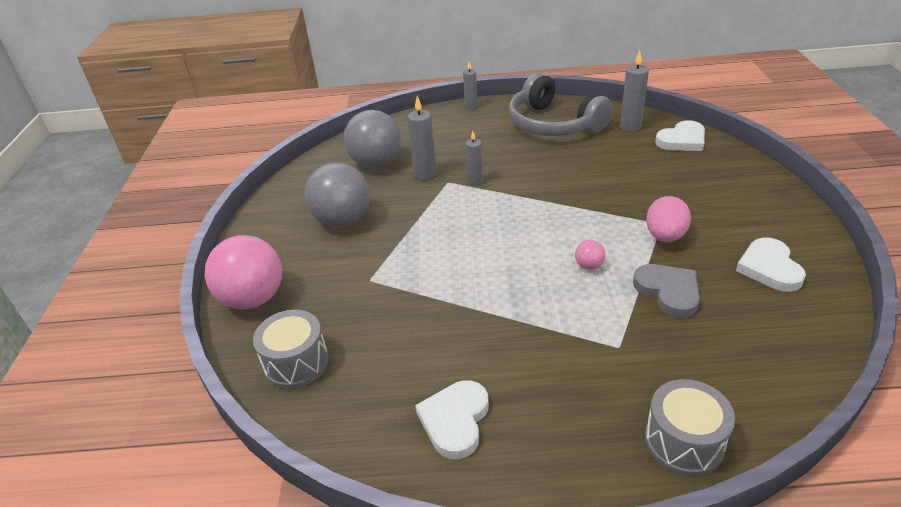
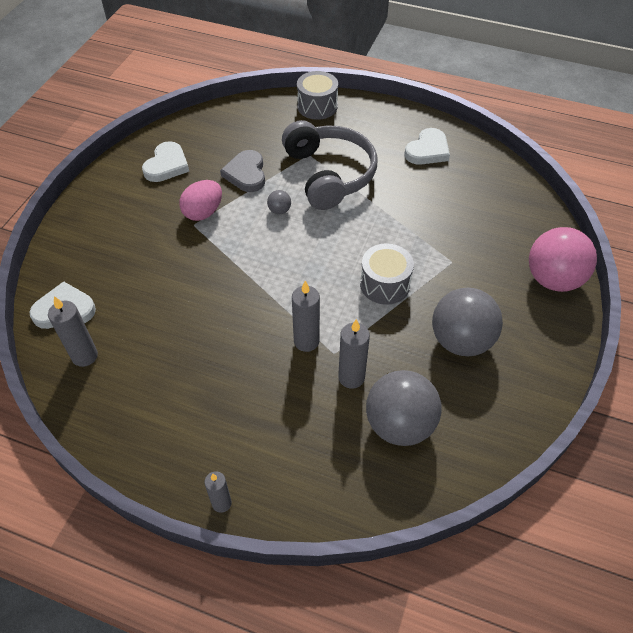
camera: 160 degrees left, 15 degrees up
grey drum [253,310,329,389] -> grey drum moved to [360,243,414,305]
grey candle [465,131,483,185] -> grey candle [292,281,320,352], size x1.51
grey headphones [509,73,613,136] -> grey headphones moved to [282,120,378,210]
pink ball [575,240,605,270] -> grey ball [267,190,291,214]

